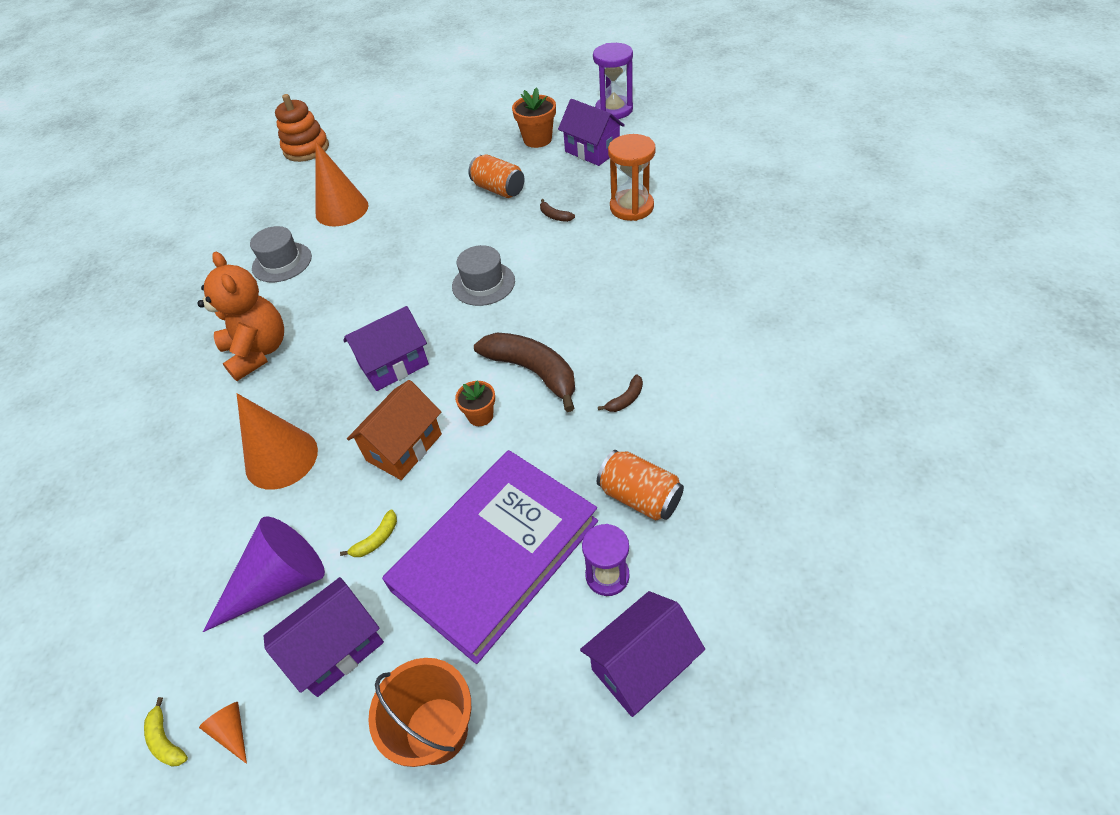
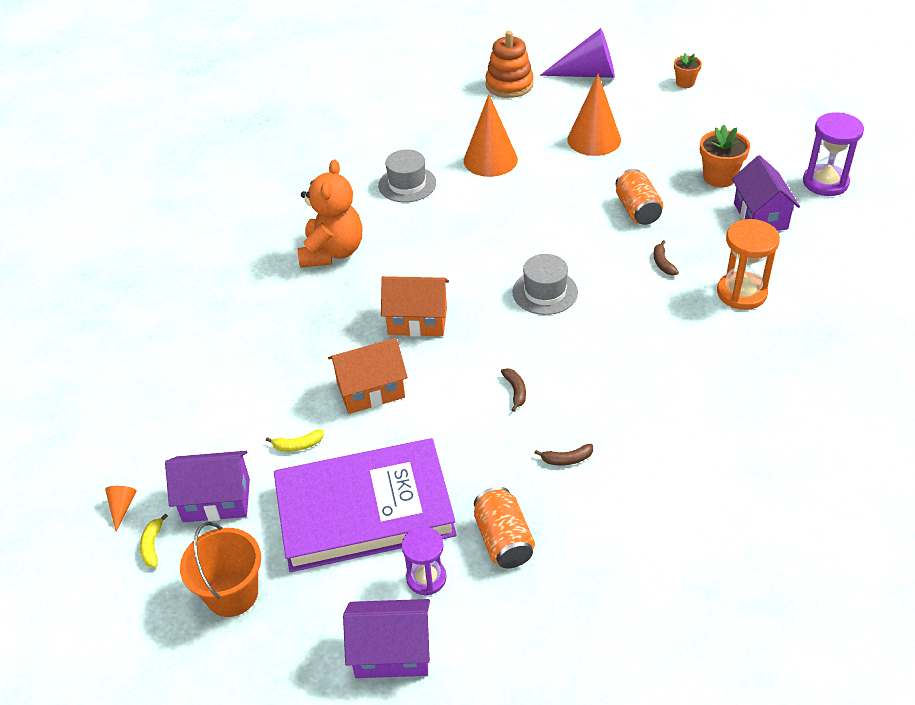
camera: 35 degrees right, 5 degrees down
yellow banana [144,697,188,767] -> yellow banana moved to [140,513,168,567]
purple cone [203,516,325,632] -> purple cone moved to [540,28,615,78]
orange cone [237,393,318,490] -> orange cone moved to [567,74,621,156]
purple house [343,306,429,391] -> orange house [381,276,449,337]
orange flower pot [455,380,495,426] -> orange flower pot moved to [674,53,702,88]
brown banana [474,333,575,412] -> brown banana [501,368,526,412], size x0.43

